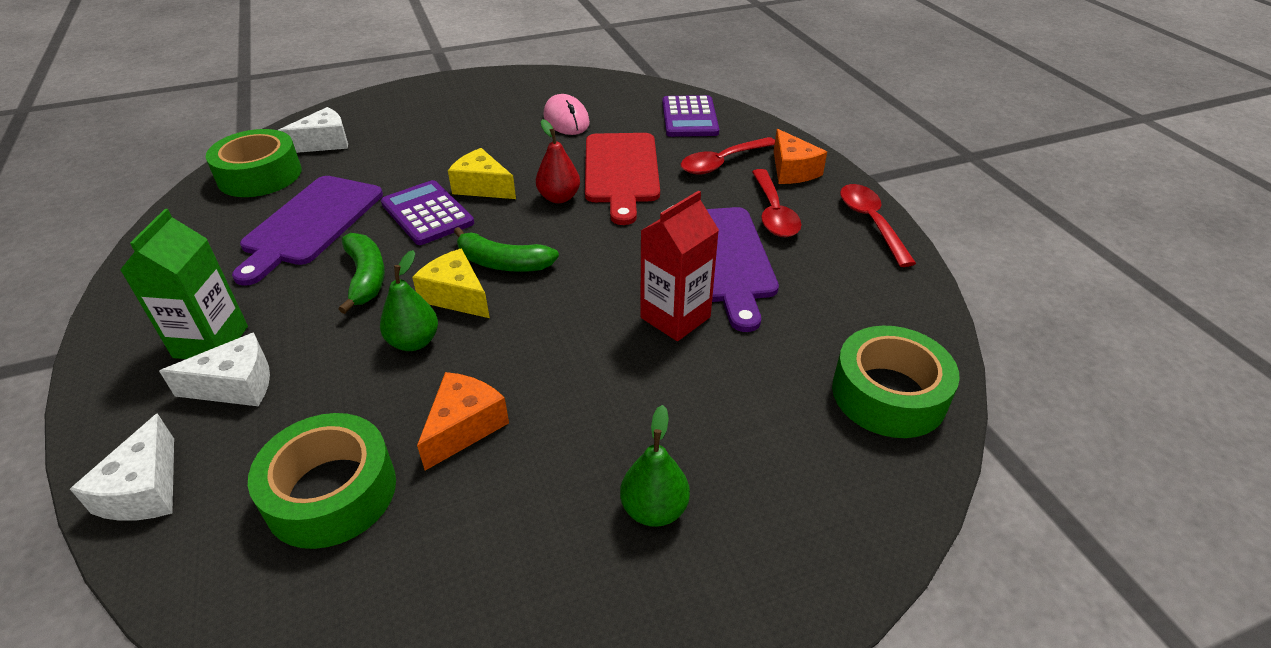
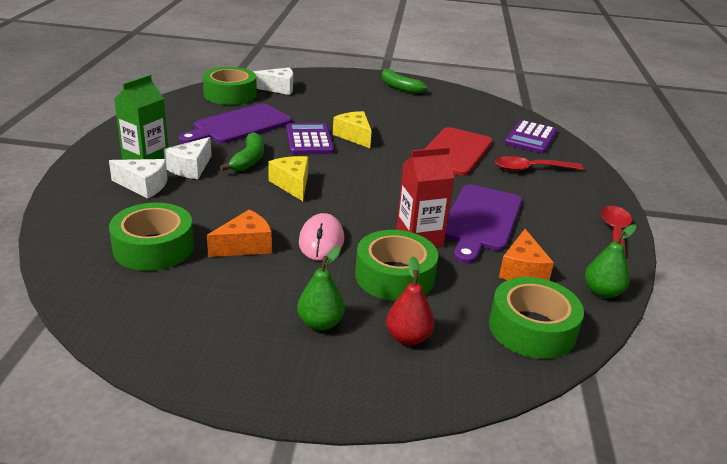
camera: 25 degrees right, 10 degrees down
white cheese [70,413,174,521] -> white cheese moved to [164,137,212,179]
green pear [380,250,438,351] -> green pear moved to [585,224,637,298]
green banana [454,227,559,272] -> green banana moved to [381,68,427,94]
red pear [536,119,580,203] -> red pear moved to [386,257,434,345]
pink mouse [544,94,590,135] -> pink mouse moved to [299,213,344,261]
red spoon [752,169,802,237] -> none
orange cheese [774,129,827,184] -> orange cheese moved to [499,229,554,280]
none -> green tape [355,230,438,301]

